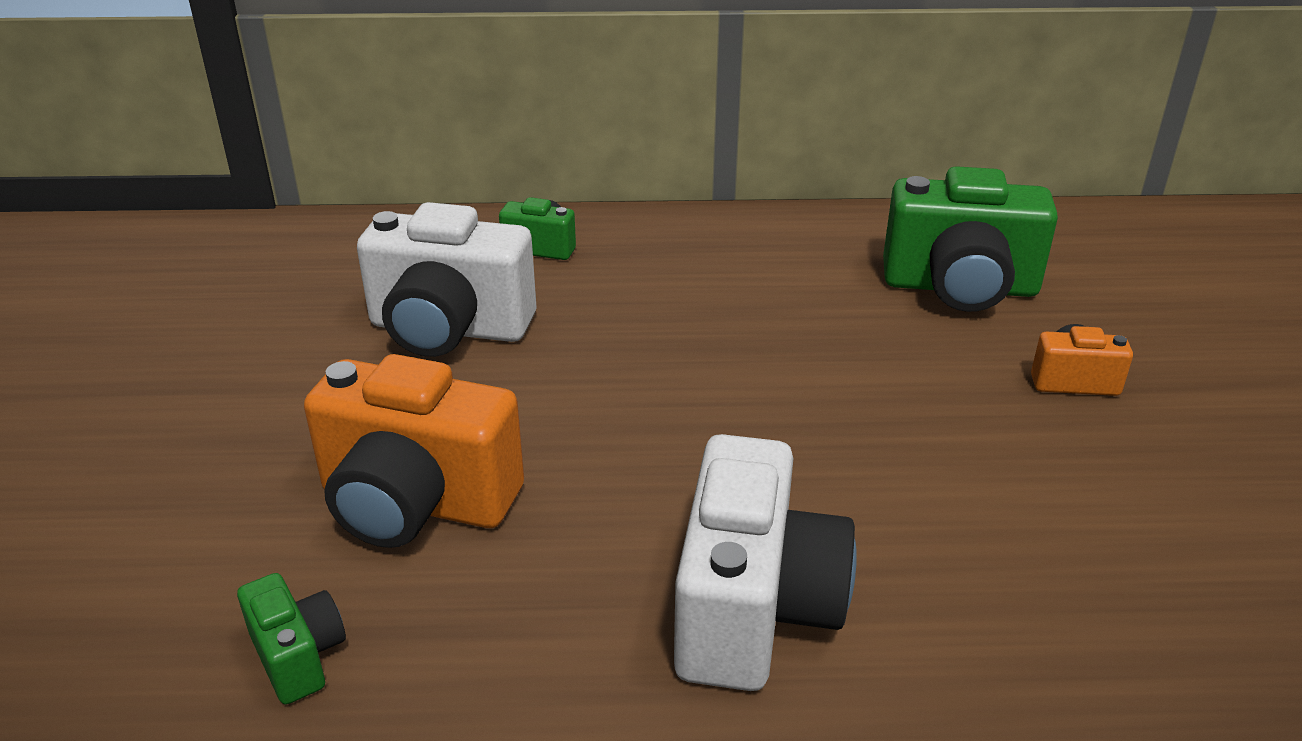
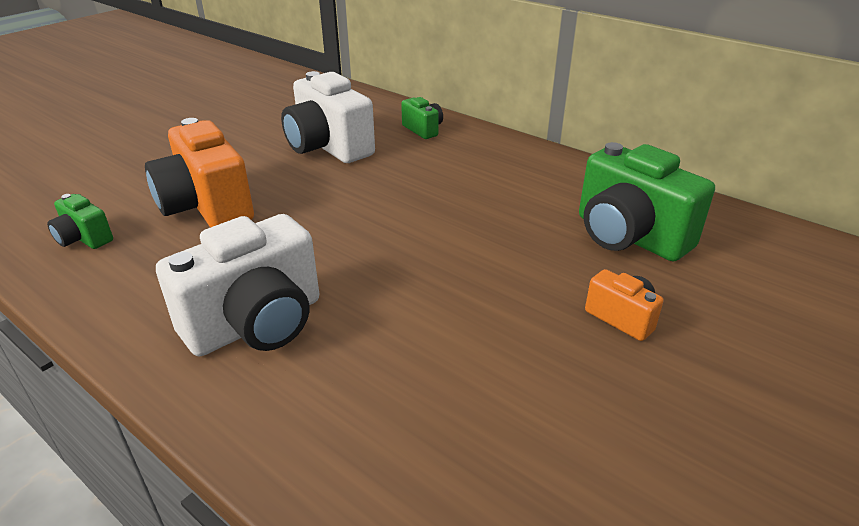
camera: 40 degrees right, 0 degrees up
green camera [237,573,346,704] -> green camera turned 120 degrees clockwise [47,194,113,249]

